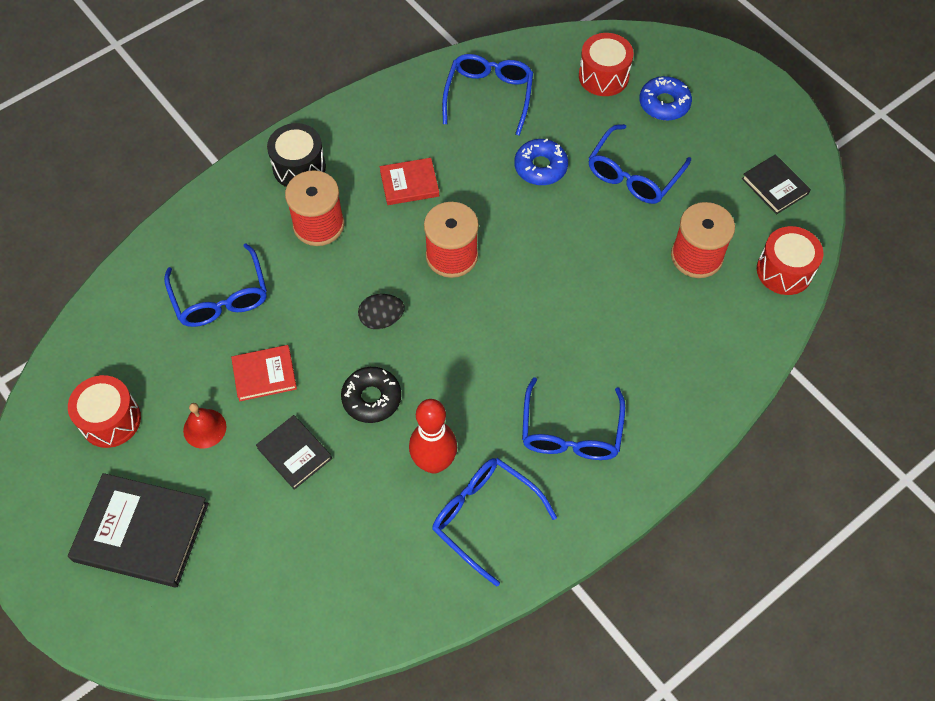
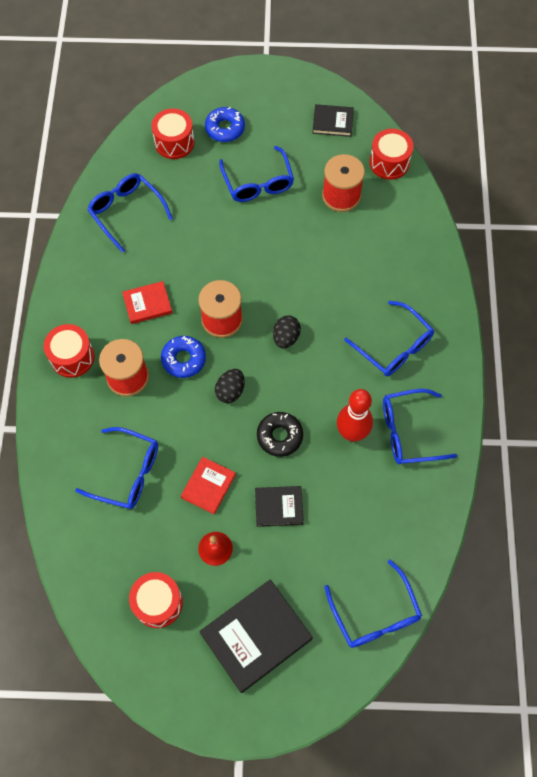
camera: 50 degrees left, 5 degrees up
black drum [267,123,326,187] -> red drum [44,324,95,378]
red book [380,158,439,205] -> red book turned 45 degrees clockwise [122,281,172,324]
blue donut [514,139,568,185] -> blue donut moved to [161,336,206,378]
none -> black egg [273,315,301,349]
none -> blue glasses [324,560,422,648]

